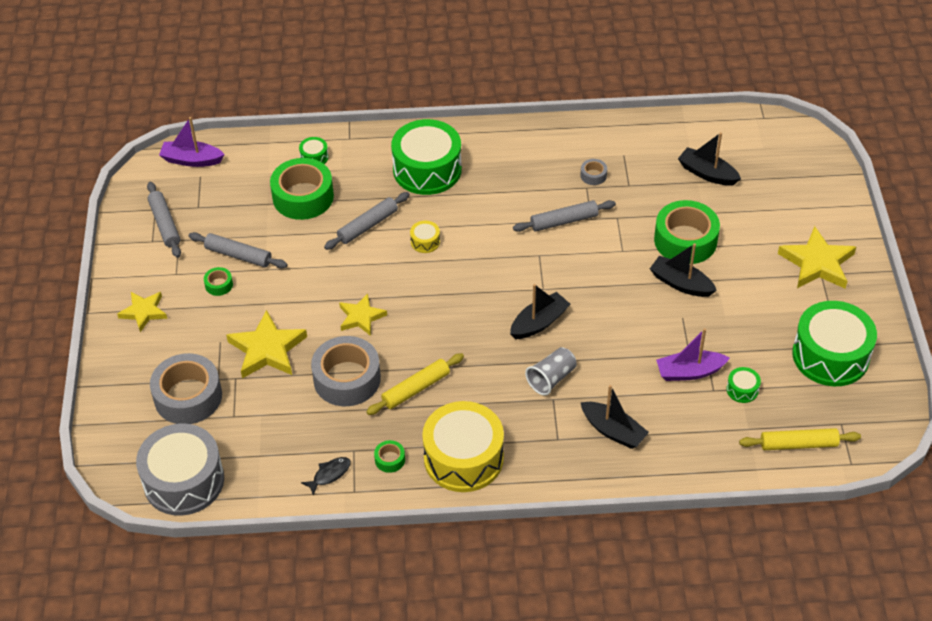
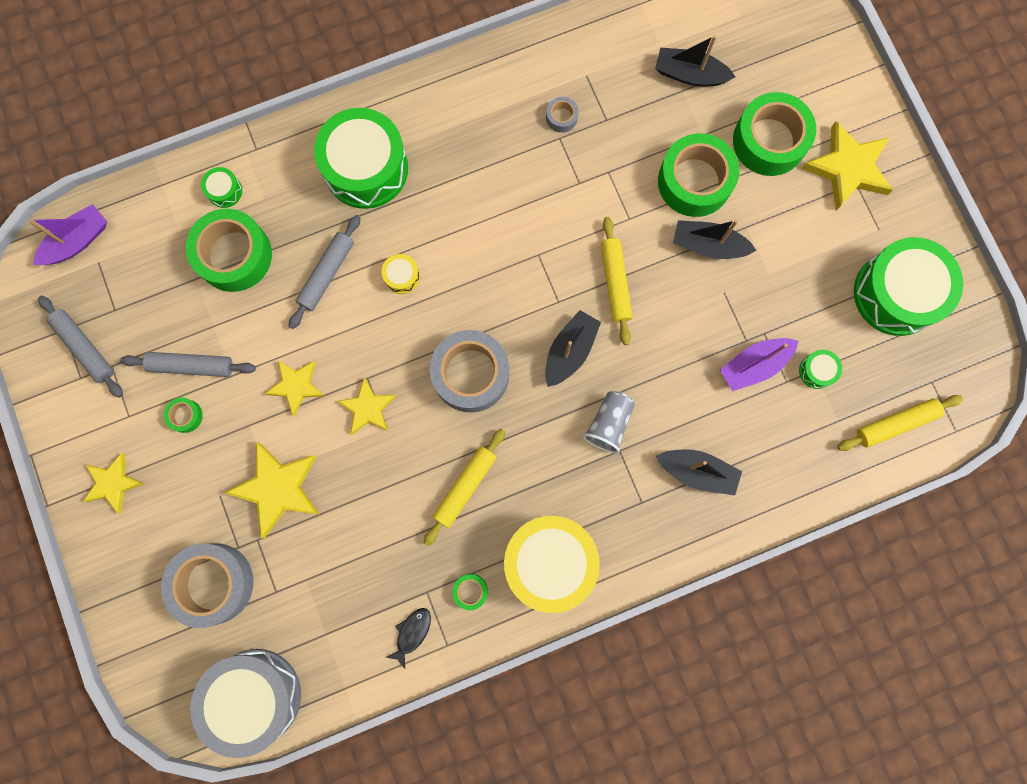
camera: 20 degrees left, 30 degrees up
purple boat [159,117,225,167] -> purple boat turned 150 degrees clockwise [28,204,107,265]
grey tape [311,336,381,406] -> grey tape moved to [430,330,509,412]
grey rolling pin [513,200,616,232] -> none
none -> yellow star [264,360,324,417]
none -> yellow rolling pin [601,217,632,345]
none -> green tape [733,92,816,176]

